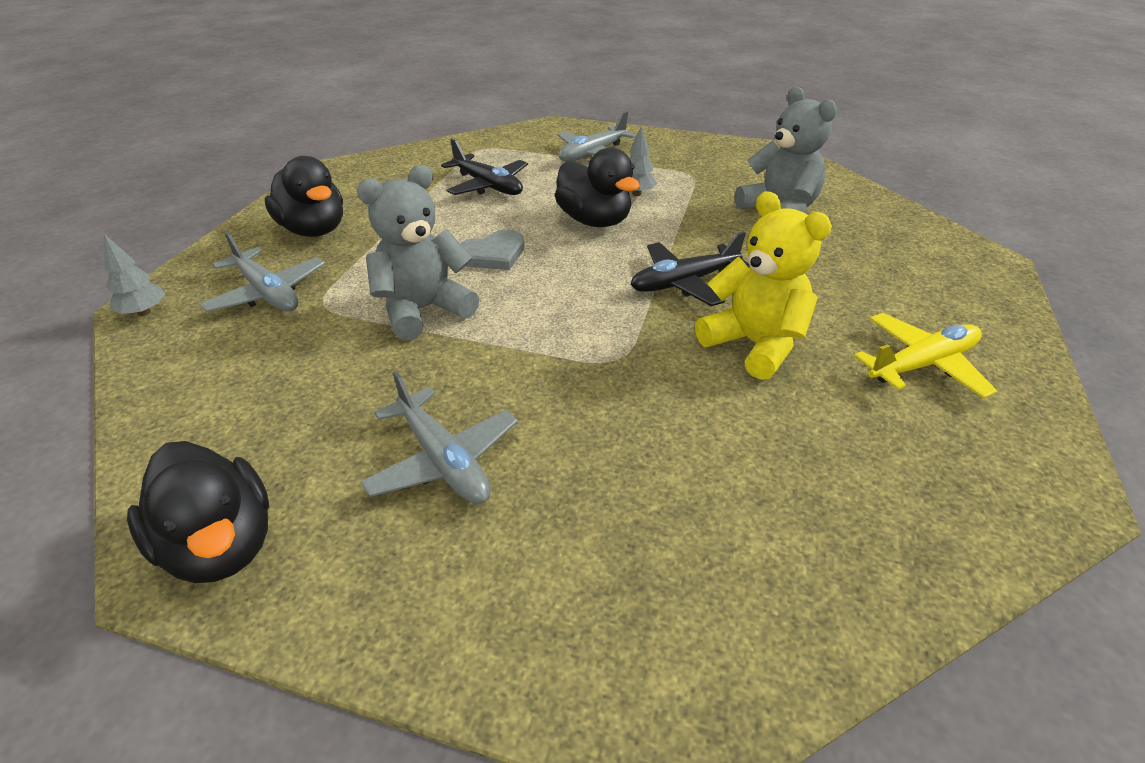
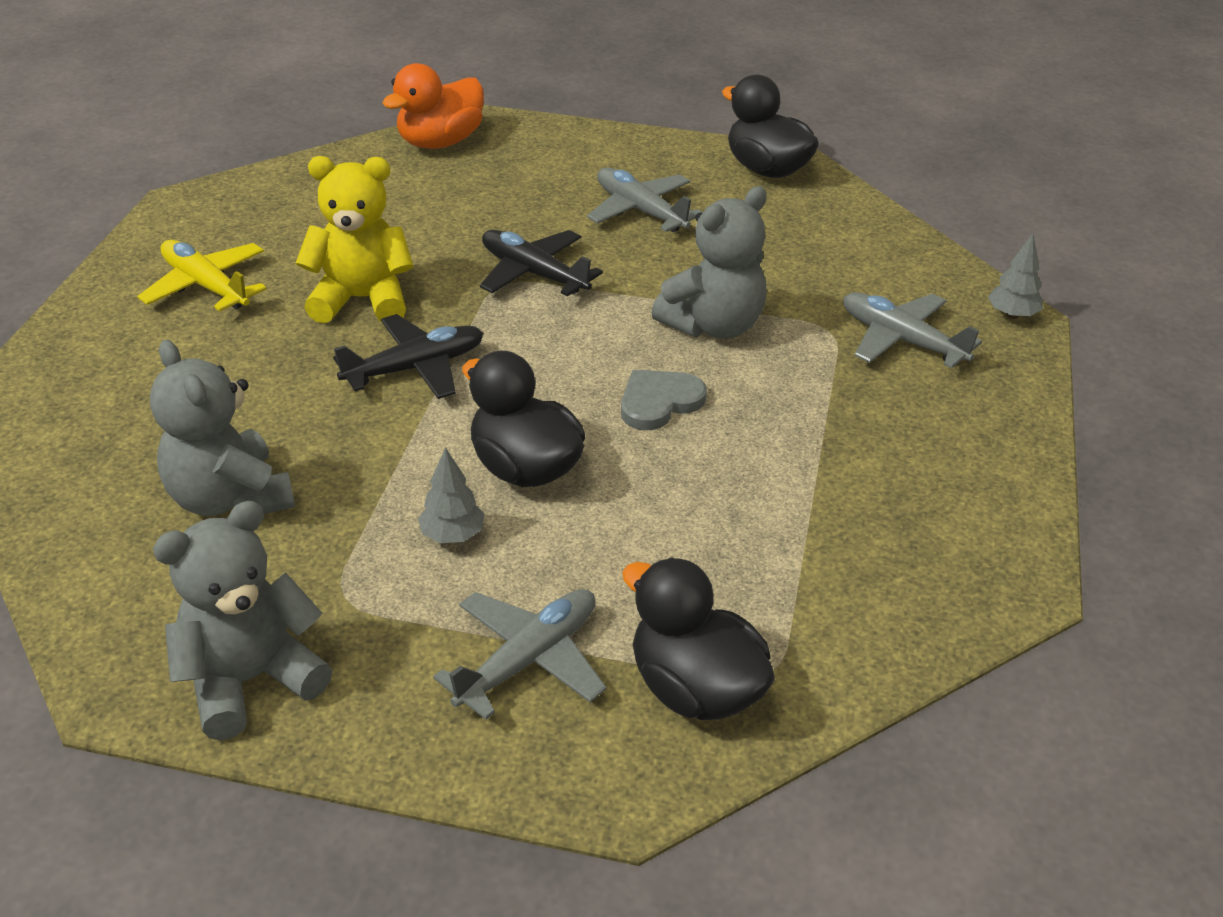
camera: 175 degrees right, 0 degrees up
black duck [265,156,343,237] -> black duck moved to [622,557,775,720]
black plane [441,139,528,195] -> black plane moved to [480,230,603,296]
yellow teddy bear [695,191,832,380] -> yellow teddy bear turned 135 degrees clockwise [296,156,414,323]
yellow plane [854,313,997,399] -> yellow plane turned 75 degrees clockwise [137,240,267,311]
none -> grey teddy bear [153,501,332,740]
none -> orange duck [382,63,484,149]

